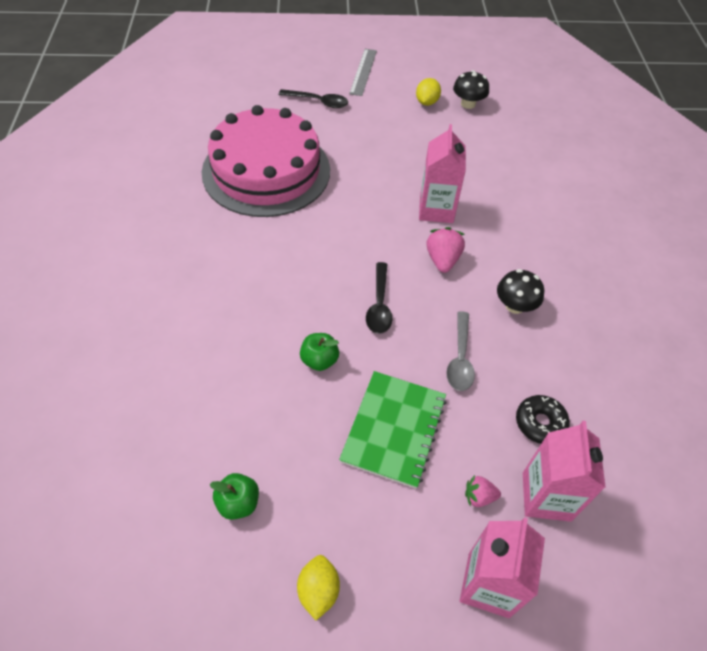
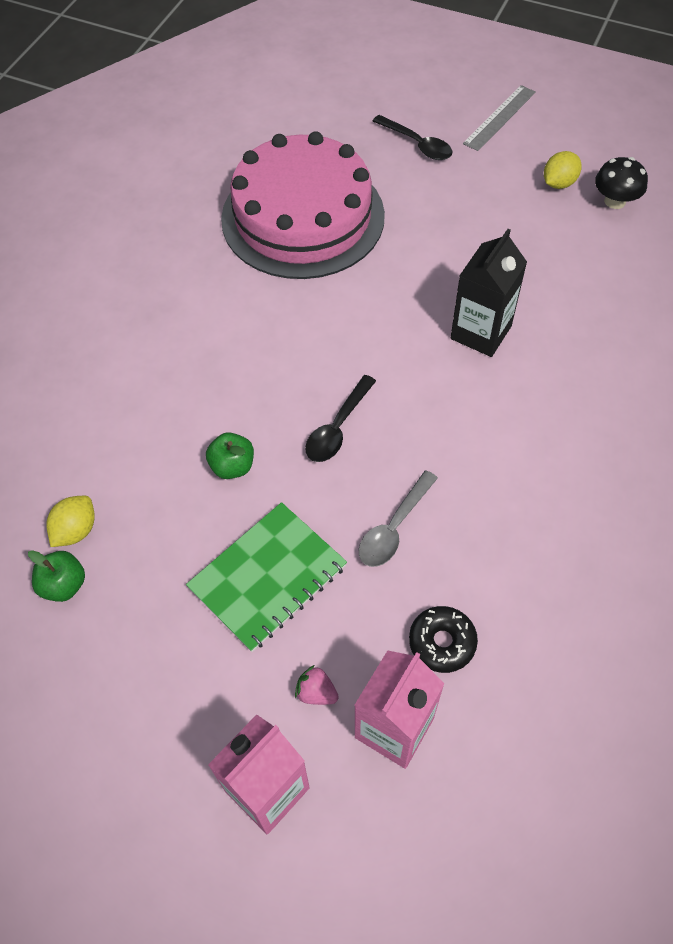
camera: 30 degrees right, 5 degrees up
yellow lemon [297,555,340,620] -> yellow lemon moved to [46,496,95,547]
pink carton [419,124,466,223] -> black carton [451,229,527,357]
pink strawberry [426,227,465,273] -> none
black mushroom [497,269,544,314] -> none

